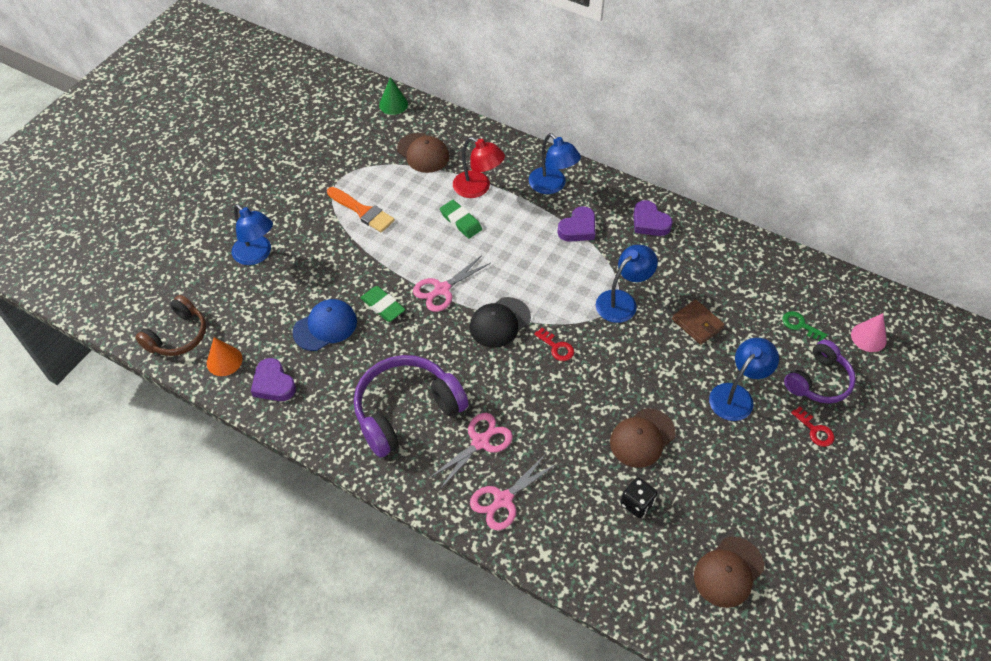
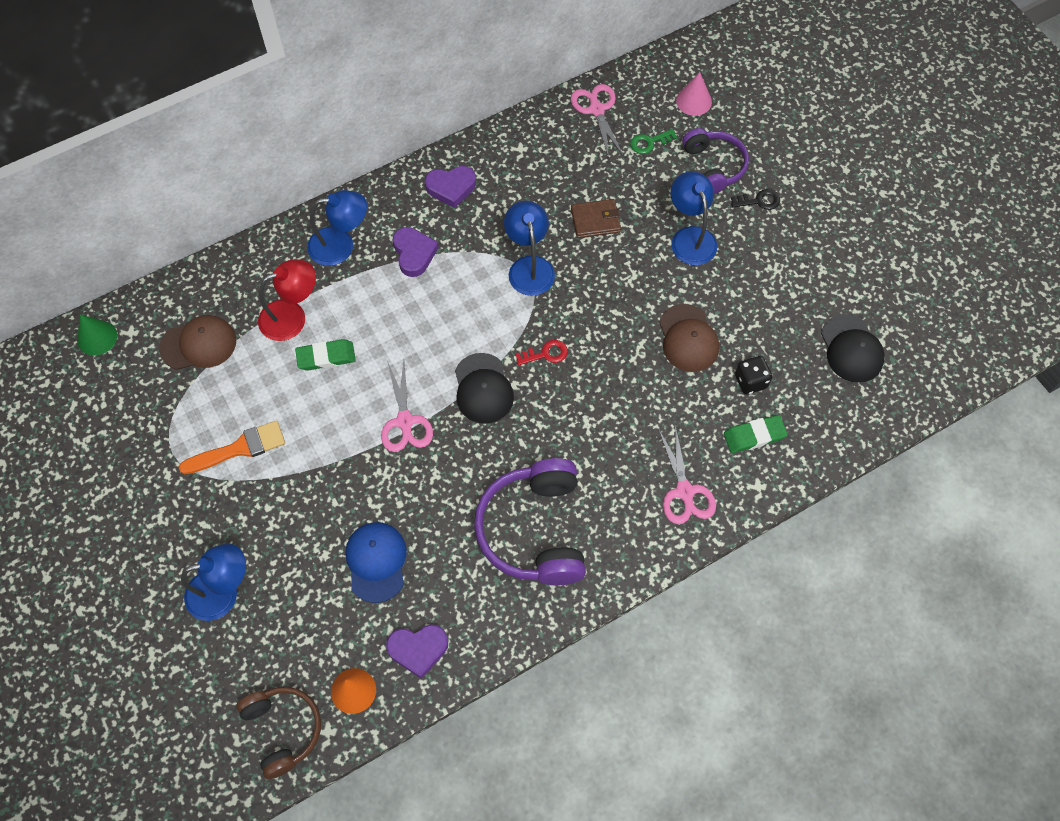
camera: 60 degrees left, 10 degrees up
green eraser [360,286,406,322] -> green eraser moved to [724,415,788,453]
pink scissors [428,413,513,489] -> pink scissors moved to [571,84,624,158]
brown cap [694,537,764,608] -> black cap [821,314,885,383]
red key [791,407,835,447] -> black key [731,189,780,210]

